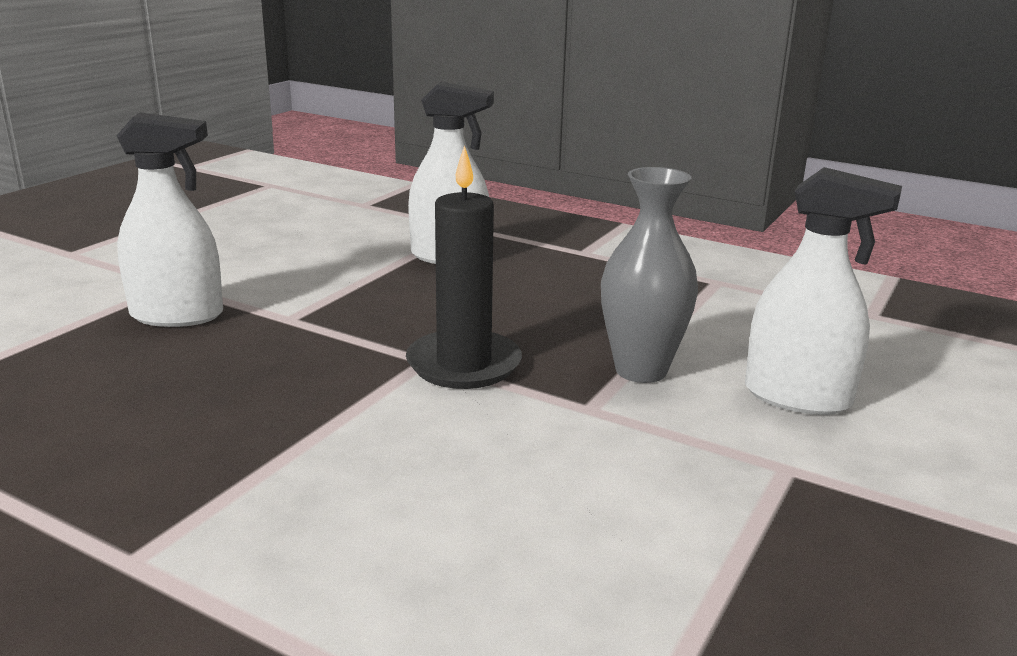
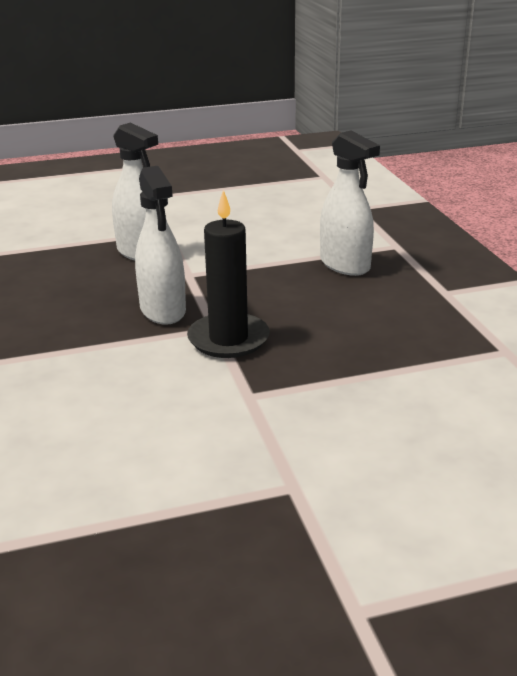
camera: 45 degrees right, 5 degrees up
grey vase [601,167,698,383] -> none
white spray bottle [745,167,902,415] -> white spray bottle moved to [135,166,186,325]

